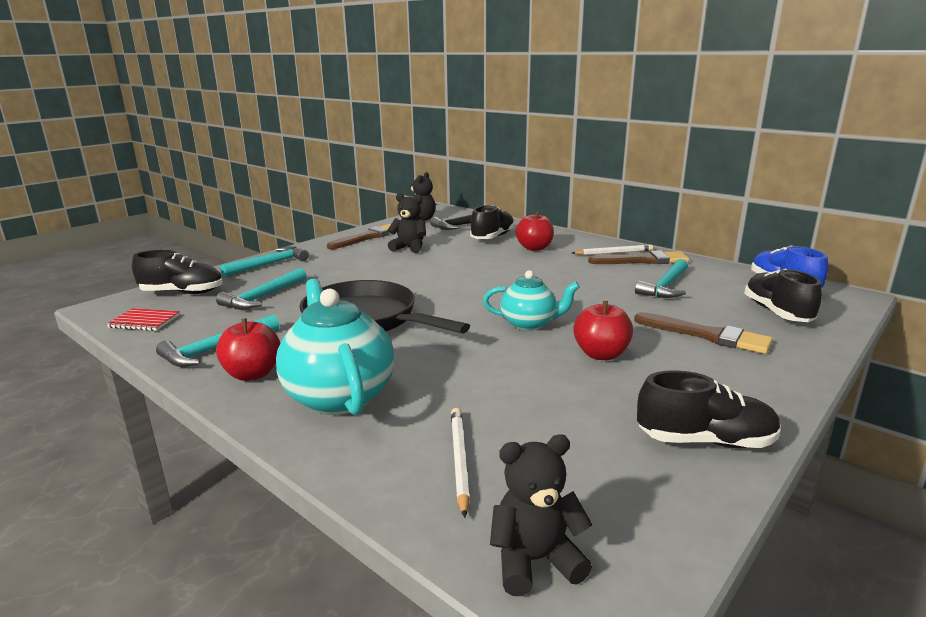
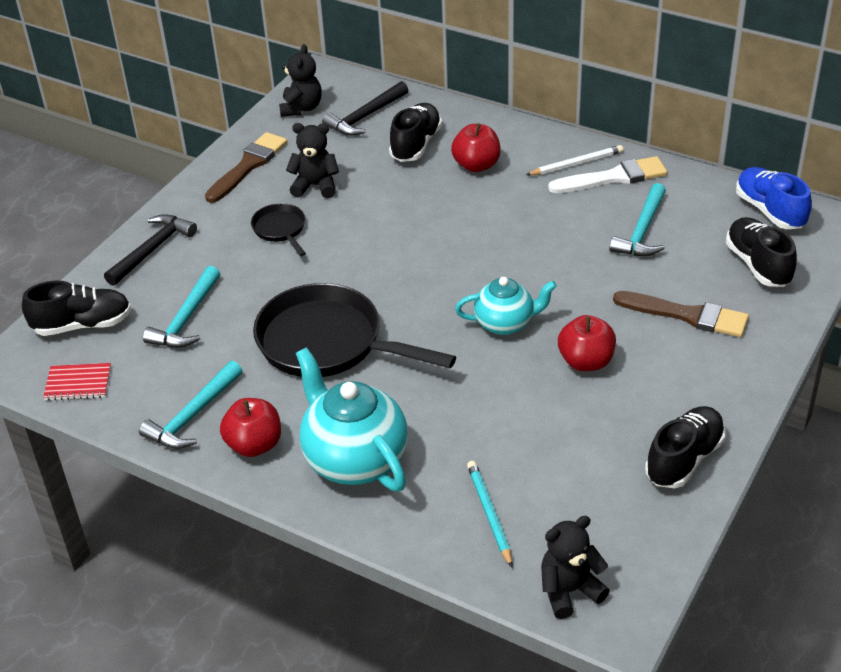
camera: 10 degrees left, 20 degrees up
turquoise hammer [220,246,309,277] -> black hammer [104,214,197,286]
white pencil [451,408,470,518] -> turquoise pencil [467,461,513,567]
brown brush [588,250,689,264] -> white brush [548,156,667,193]
black shoe [637,370,781,448] -> black shoe turned 45 degrees counterclockwise [645,406,726,488]
none -> black pan [251,203,306,256]

